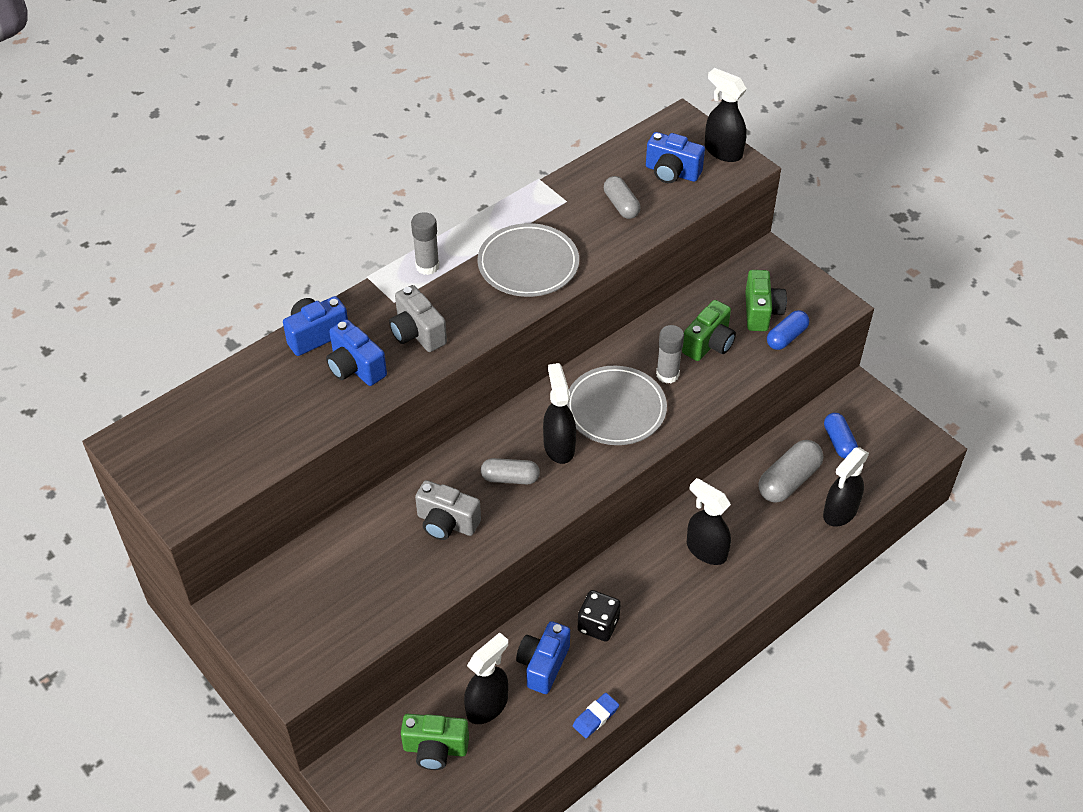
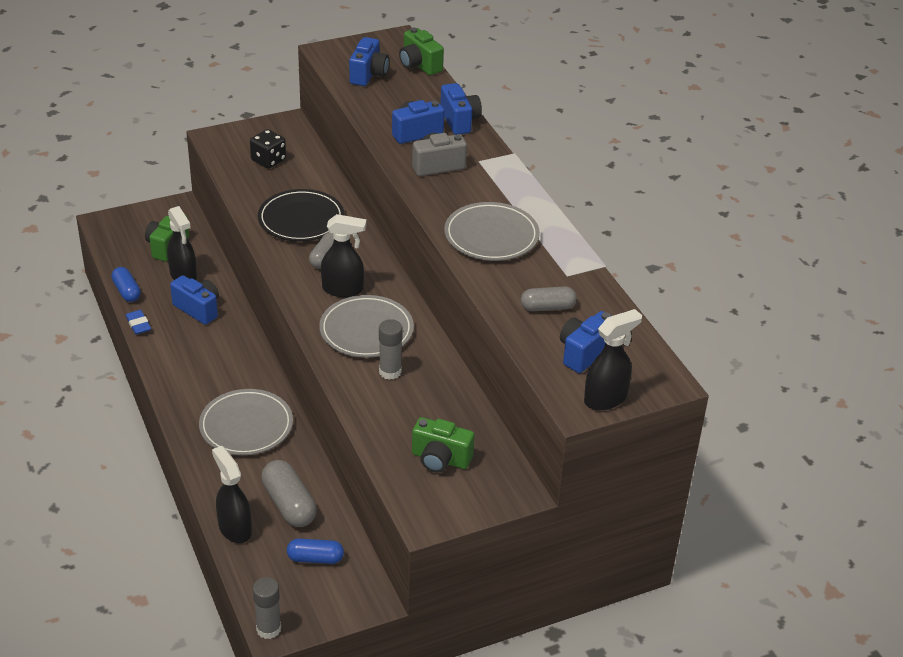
camera: 105 degrees right, 10 degrees down
grey glue stick [411,212,440,275] -> grey glue stick moved to [252,577,281,639]
grey camera [415,480,481,540] -> black plate [258,189,344,241]
black dice [578,590,621,641] -> black dice moved to [250,129,286,169]
green camera [682,300,736,361] -> green camera moved to [399,28,444,75]
black spray bottle [687,478,731,565] -> grey plate [199,389,293,455]
blue capsule [767,310,809,350] -> blue capsule moved to [111,267,141,302]
none -> blue camera [349,37,389,86]

